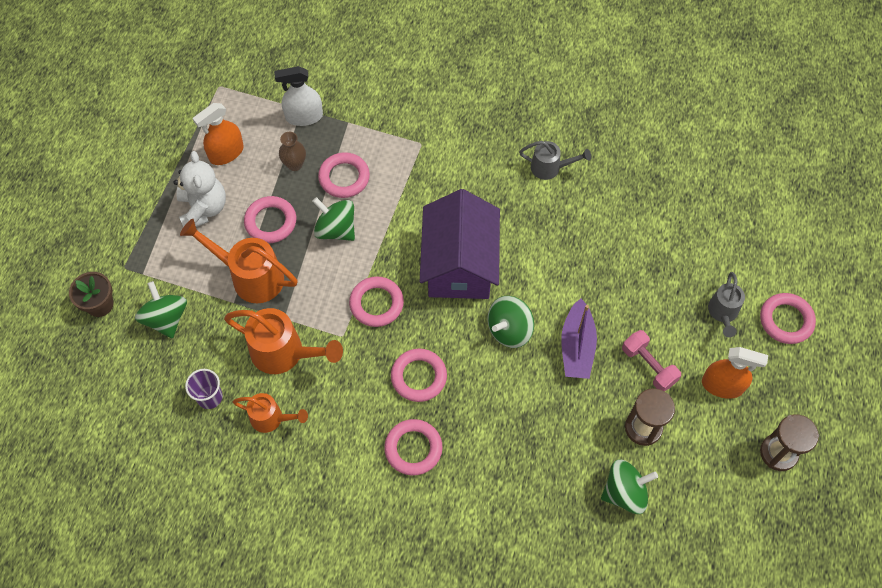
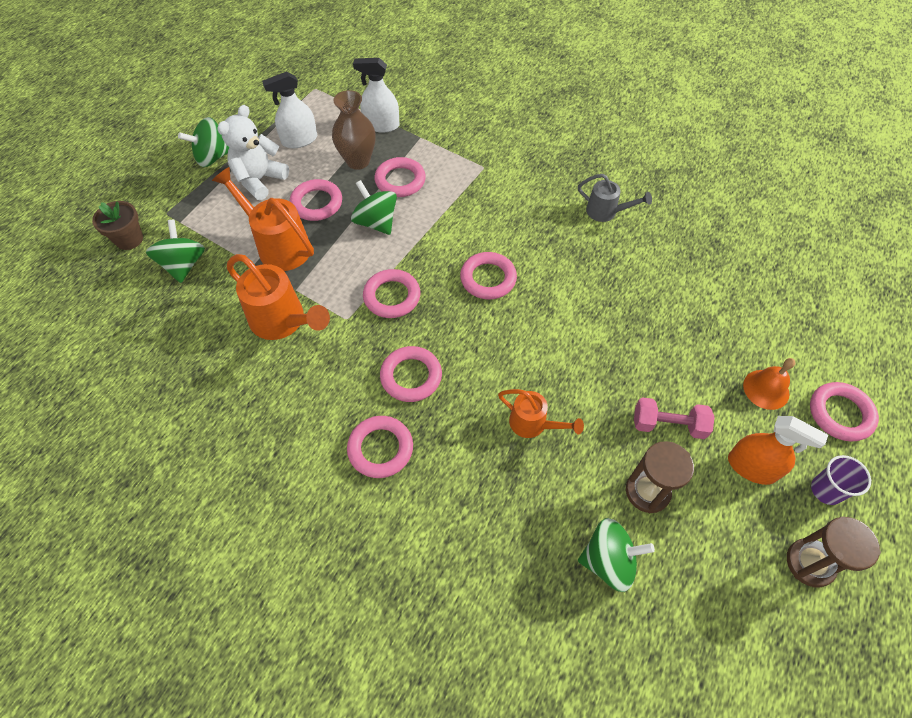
camera: 15 degrees right, 5 degrees down
white teddy bear [174,151,226,227] -> white teddy bear turned 150 degrees counterclockwise [217,105,289,200]
purple cup [185,369,223,409] -> purple cup moved to [811,455,871,505]
orange spray bottle [192,103,244,165] -> white spray bottle [262,71,317,148]
orange watering can [233,393,308,433] -> orange watering can moved to [498,389,584,438]
brown vase [279,132,306,171] -> brown vase [332,90,376,170], size x1.60
purple house [420,189,500,299] -> pink ring [460,252,517,299]
green spinning top [488,296,534,348] -> green spinning top moved to [178,117,229,167]
purple boat [561,298,597,379] -> none
pink dumbbell [622,330,681,391] -> pink dumbbell turned 60 degrees counterclockwise [634,397,714,439]
grey watering can [708,272,745,337] -> orange bell [743,358,795,410]

